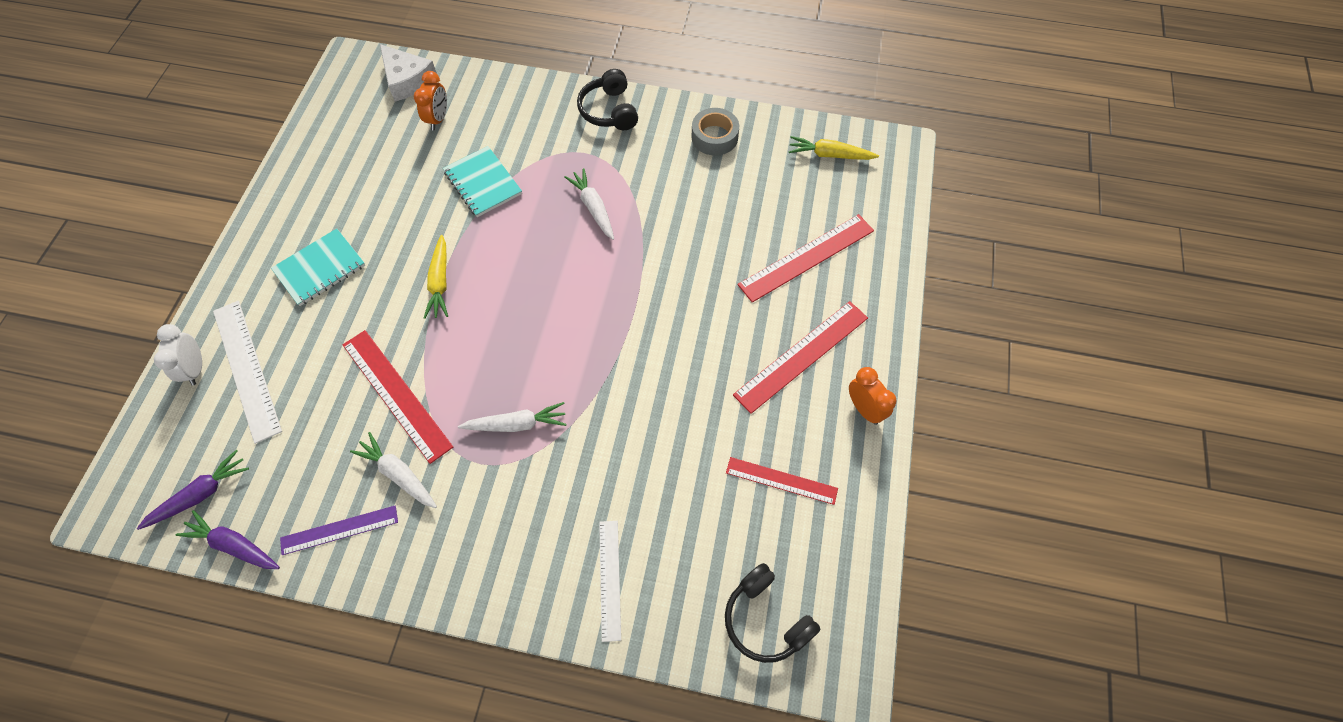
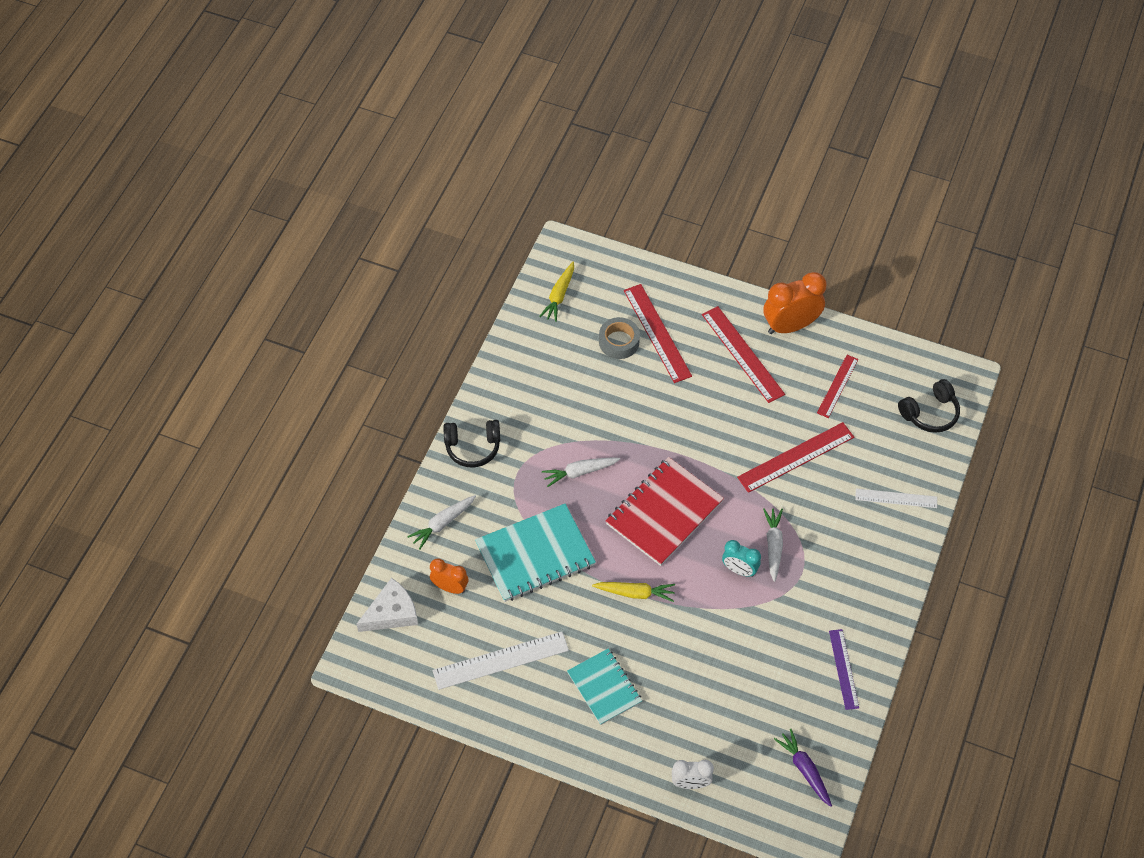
camera: 80 degrees left, 5 degrees down
purple carrot [176,510,280,569] -> none
white ruler [213,301,282,444] -> white ruler moved to [432,632,569,690]
red ruler [343,330,453,464] -> red ruler moved to [737,422,854,493]
white carrot [350,432,437,508] -> white carrot moved to [407,495,476,550]
turquoise notebook [443,146,522,217] -> turquoise notebook [475,503,596,602], size x1.58
grey tape [691,108,739,156] -> grey tape moved to [599,317,640,359]
orange clock [849,367,896,425] -> orange clock [764,272,827,334], size x1.73
none -> red notebook [605,457,724,566]
none -> turquoise clock [722,540,761,577]

